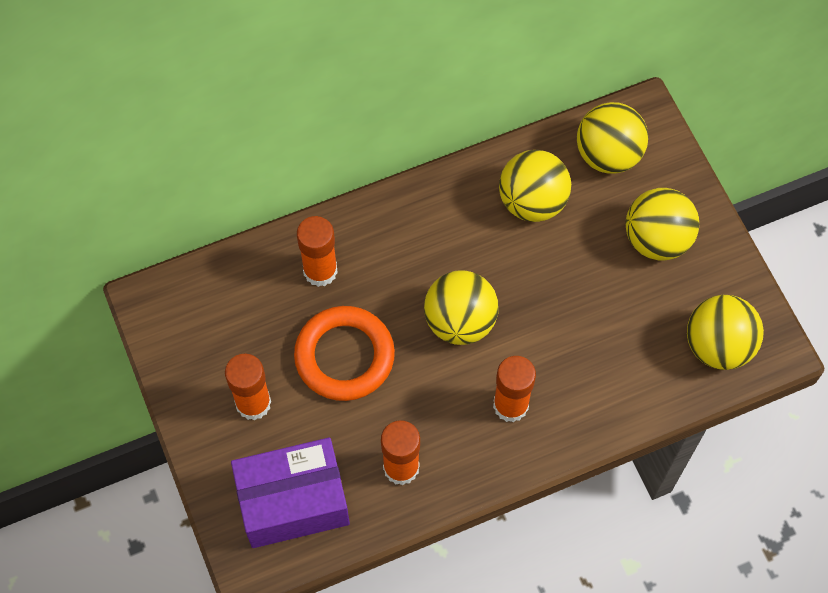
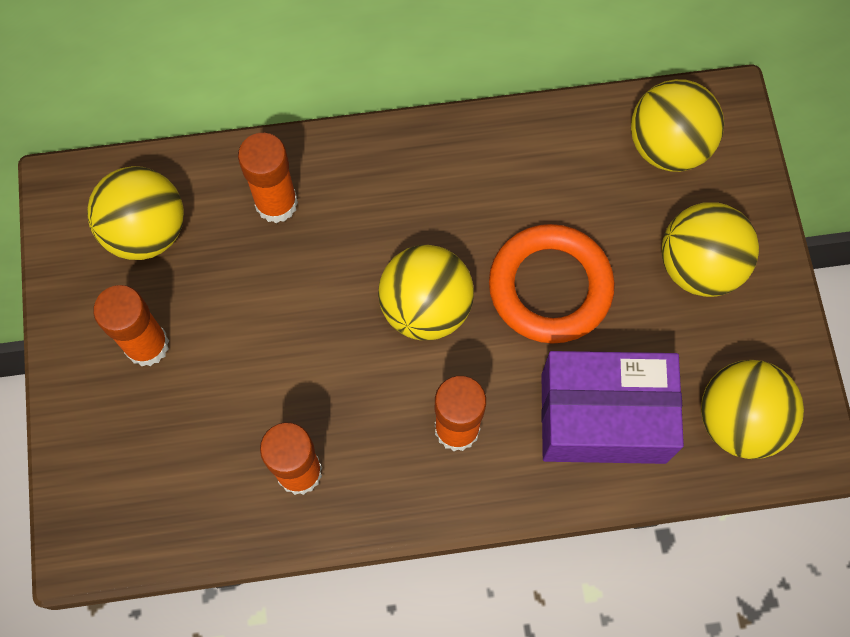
camera: 15 degrees right, 5 degrees up
purple box [231,437,350,548] -> purple box moved to [541,351,684,464]
orange ring [294,306,395,401] -> orange ring moved to [489,224,615,344]
yellow ball [499,150,571,222] -> yellow ball moved to [87,166,184,260]

